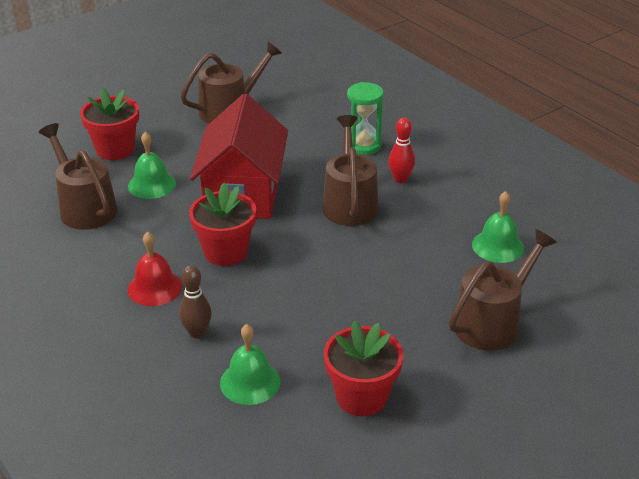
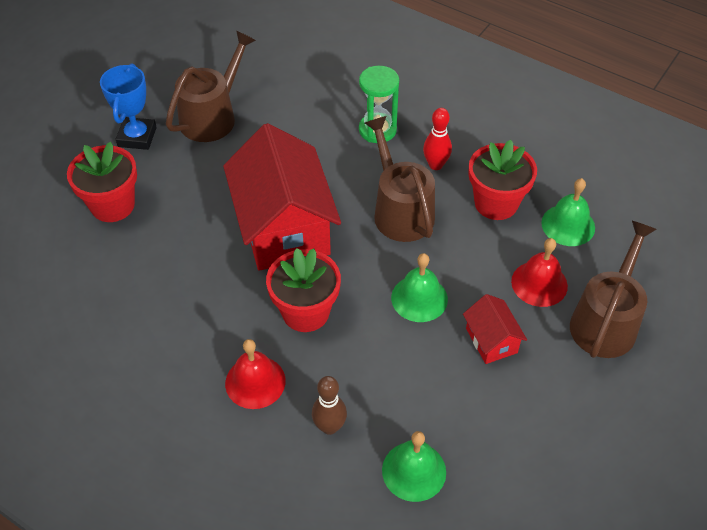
camera: 20 degrees left, 15 degrees up
brown watering can [39,123,118,230] -> none
green bell [128,132,176,199] -> green bell moved to [391,253,448,322]
red flower pot [324,320,403,416] -> red flower pot moved to [468,140,537,220]
none -> blue trophy [100,63,157,150]
none -> red house [463,294,527,364]
none -> red bell [511,238,568,307]

